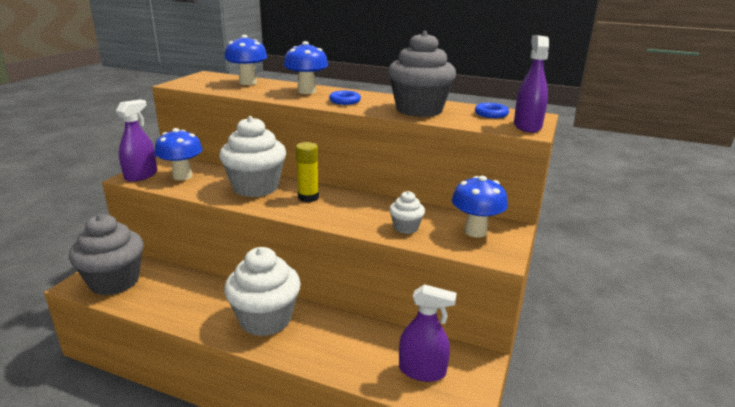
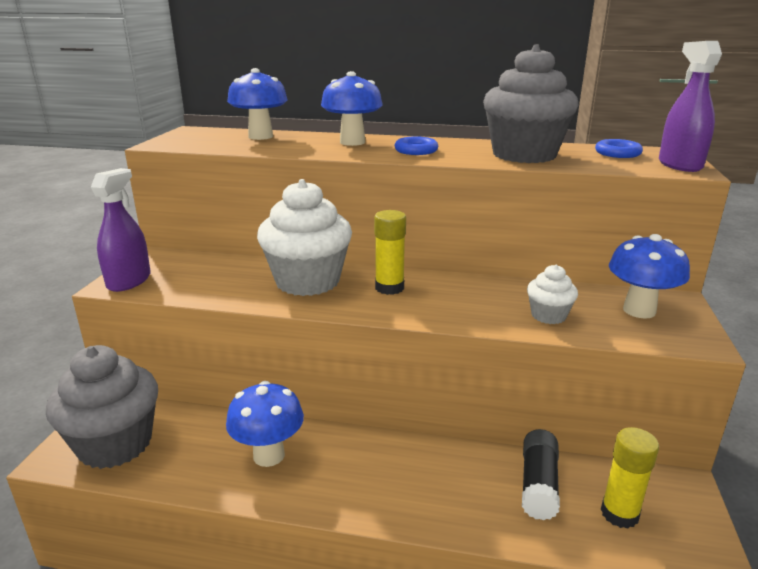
camera: 10 degrees left, 0 degrees up
blue mushroom [155,128,203,180] -> blue mushroom moved to [226,381,304,467]
white cupcake [224,247,301,336] -> none
purple spray bottle [399,284,457,382] -> yellow glue stick [601,427,659,529]
none -> black glue stick [522,429,560,520]

